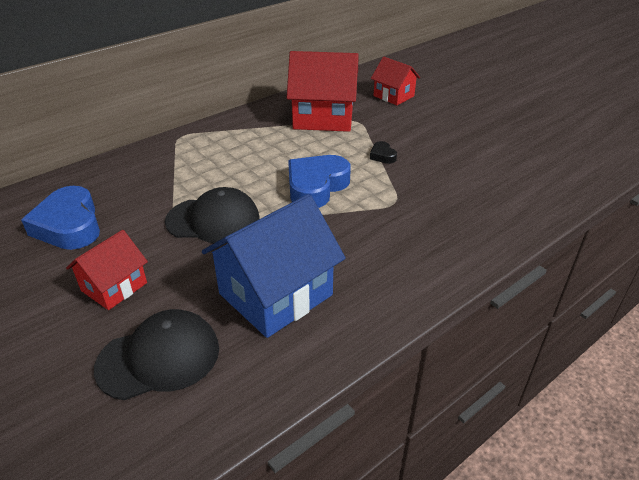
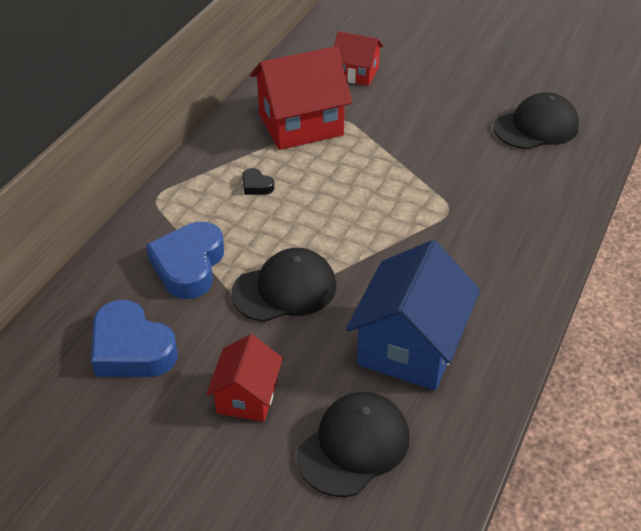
camera: 25 degrees left, 5 degrees up
blue heart [288,155,351,208] -> blue heart moved to [146,222,224,299]
black heart [370,141,397,164] -> black heart moved to [242,168,274,195]
none -> black cap [493,92,579,149]

